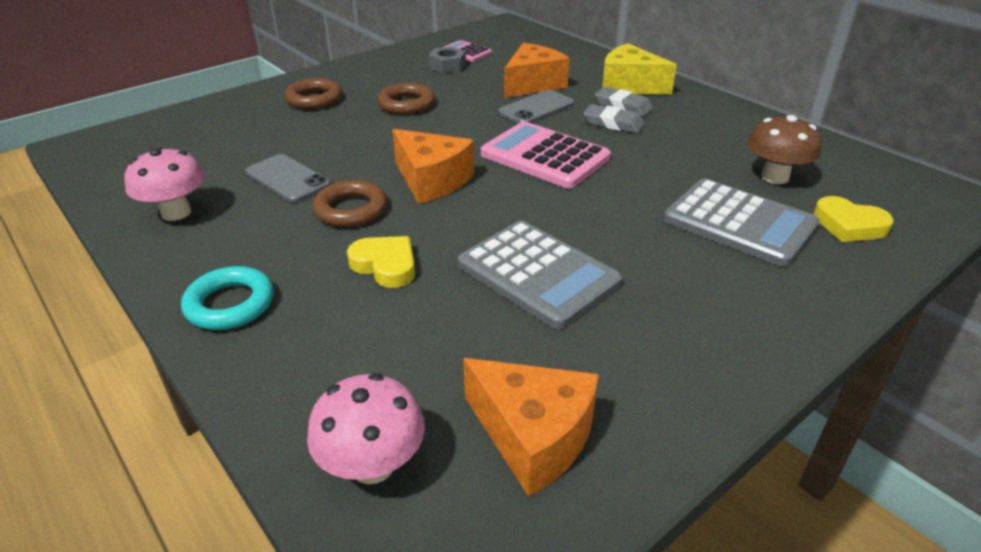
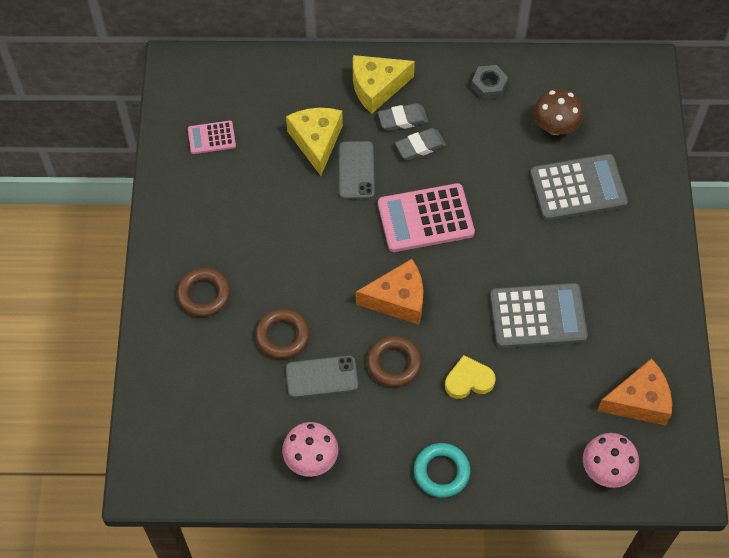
camera: 50 degrees left, 25 degrees up
brown ring [377,83,435,115] -> brown ring moved to [255,309,310,359]
grey nut [428,47,466,73] -> grey nut moved to [471,65,508,100]
orange cheese [504,43,570,98] -> yellow cheese [286,108,343,176]
yellow heart [814,196,894,242] -> none

